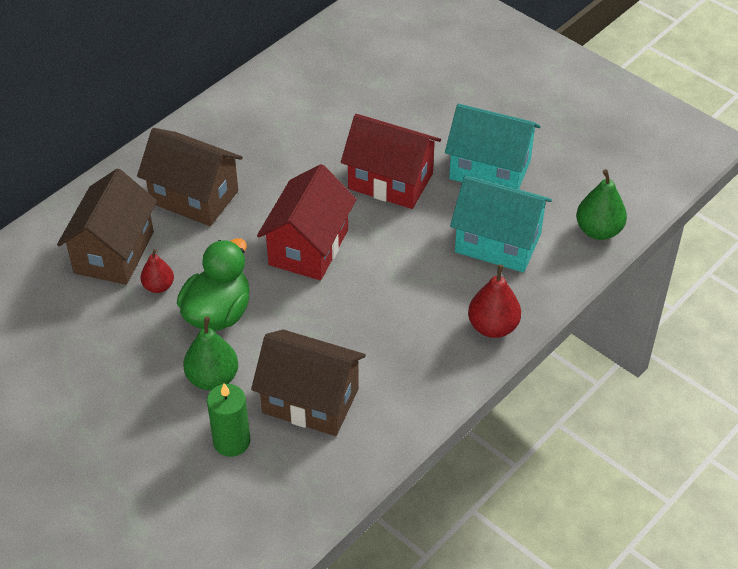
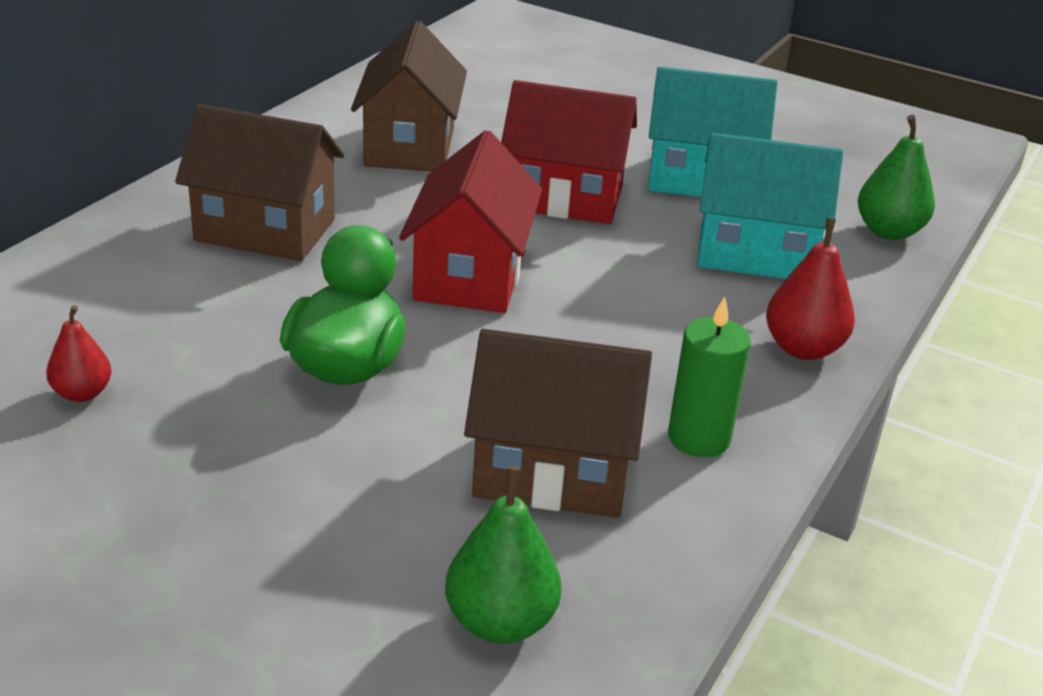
camera: 15 degrees left, 15 degrees down
brown house [57,168,157,285] -> brown house moved to [351,21,467,172]
red pear [141,249,174,293] -> red pear moved to [46,305,111,402]
green pear [183,316,238,391] -> green pear moved to [445,466,561,644]
green candle [207,384,250,457] -> green candle moved to [668,296,751,457]

